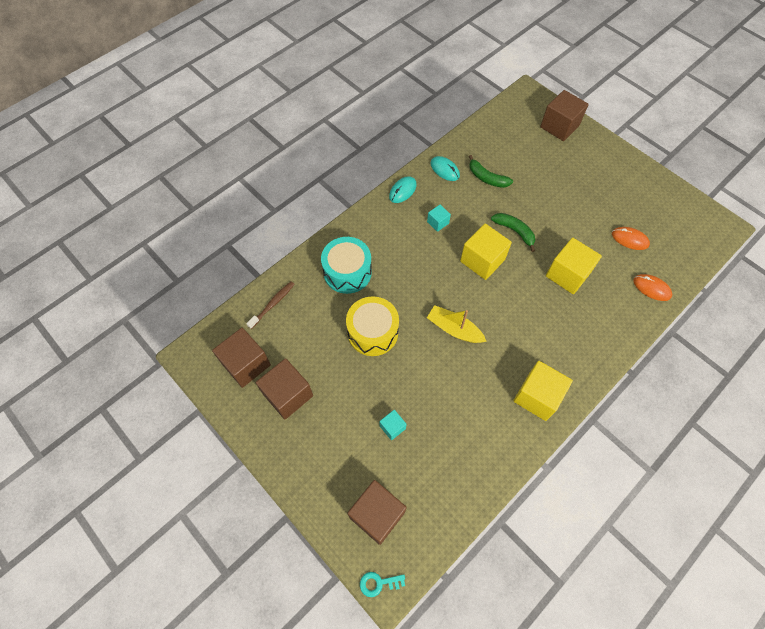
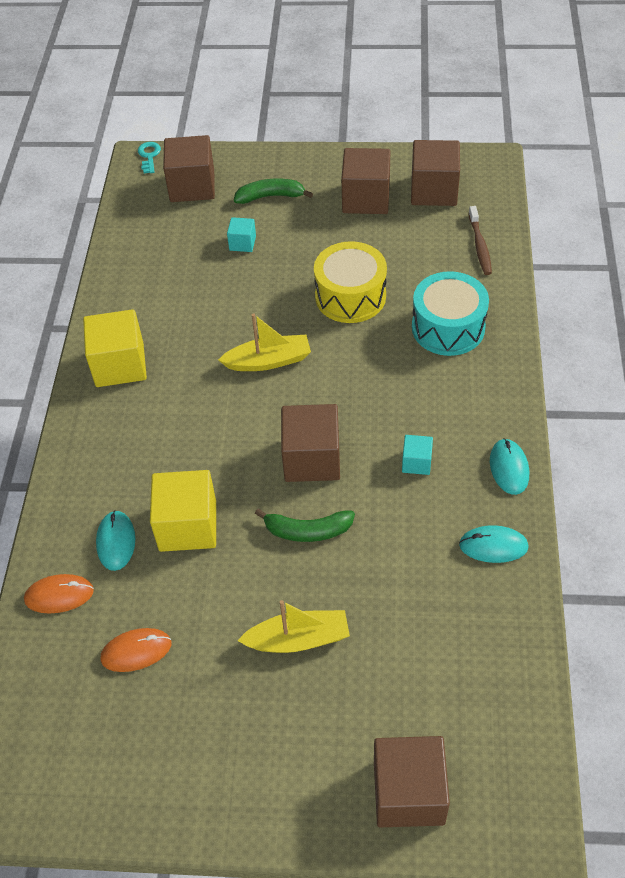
camera: 140 degrees right, 10 degrees down
turquoise key [360,572,405,597] -> turquoise key turned 45 degrees counterclockwise [138,142,161,173]
yellow cube [460,224,512,280] -> brown cube [281,404,340,482]
green banana [469,155,513,188] -> green banana moved to [234,178,313,204]
none -> turquoise mouse [96,510,135,571]
none -> yellow boat [237,600,350,653]

